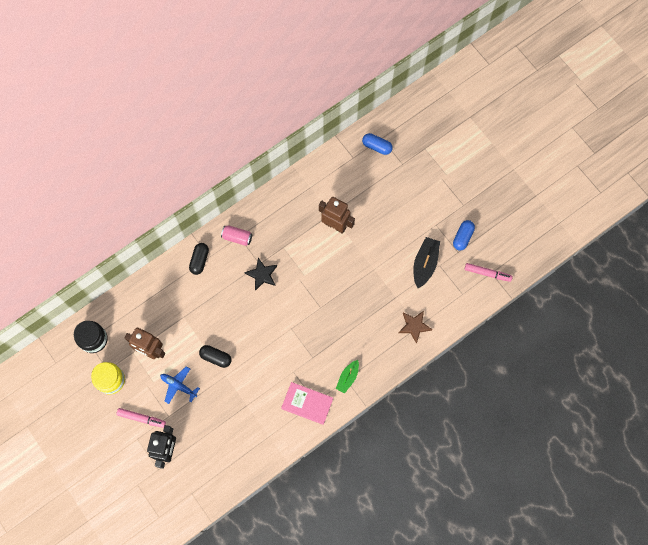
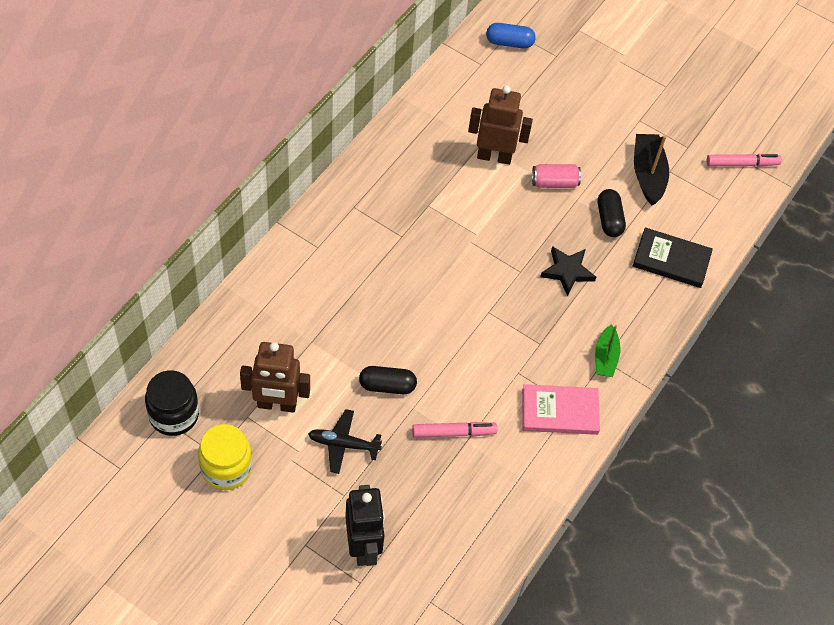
camera: 25 degrees left, 15 degrees down
pink marker [117,408,166,428] -> pink marker moved to [412,422,497,438]
blue plane [160,366,200,404] -> black plane [308,409,382,474]
black capsule [189,243,209,275] -> black capsule moved to [598,189,626,237]
pink can [221,225,252,246] -> pink can moved to [532,164,581,188]
black star [244,258,277,291] -> black star moved to [540,246,596,296]
brown star [399,311,432,344] -> black book [633,227,713,288]
blue capsule [453,220,475,251] -> none

